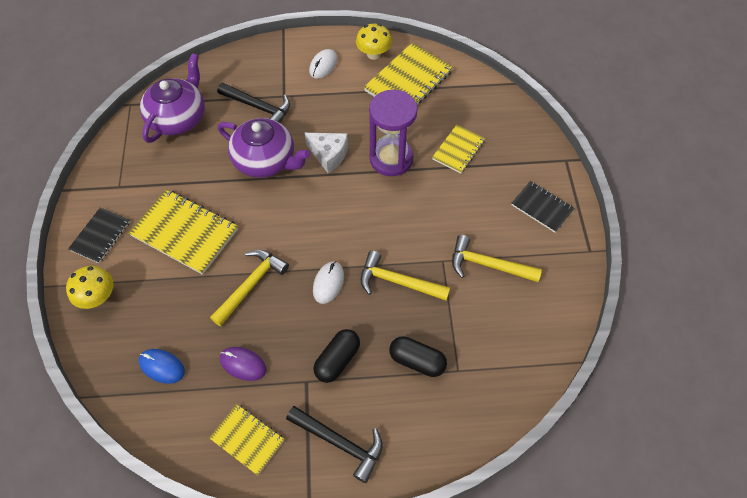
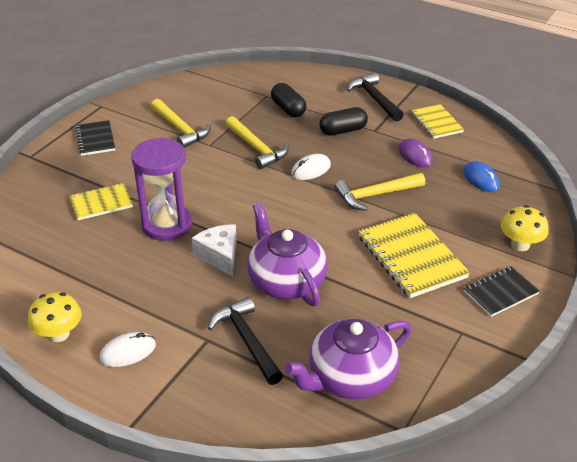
camera: 145 degrees left, 20 degrees down
yellow notebook [364,43,453,104] -> none

